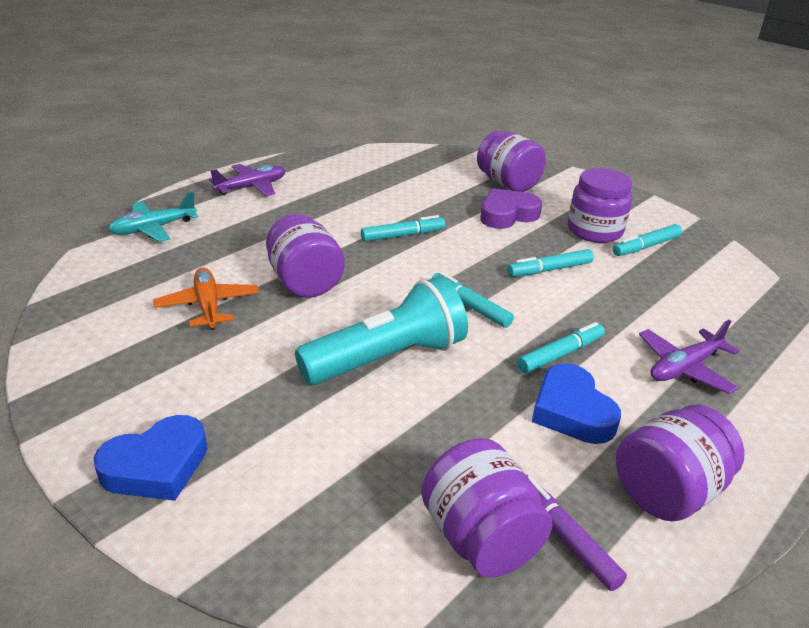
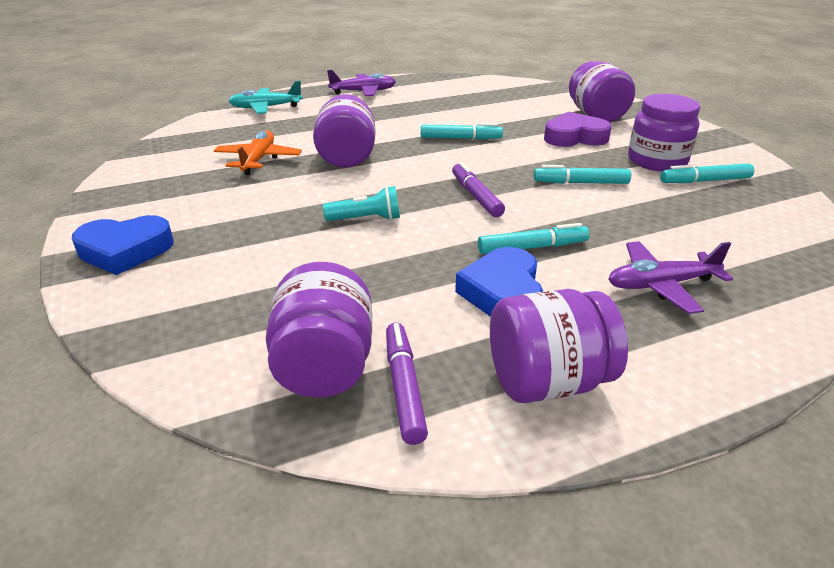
camera: 25 degrees right, 0 degrees up
turquoise flashlight [295,276,468,385] -> turquoise flashlight [323,186,400,221], size x0.48
turquoise marker [432,272,514,328] -> purple marker [452,162,505,217]

